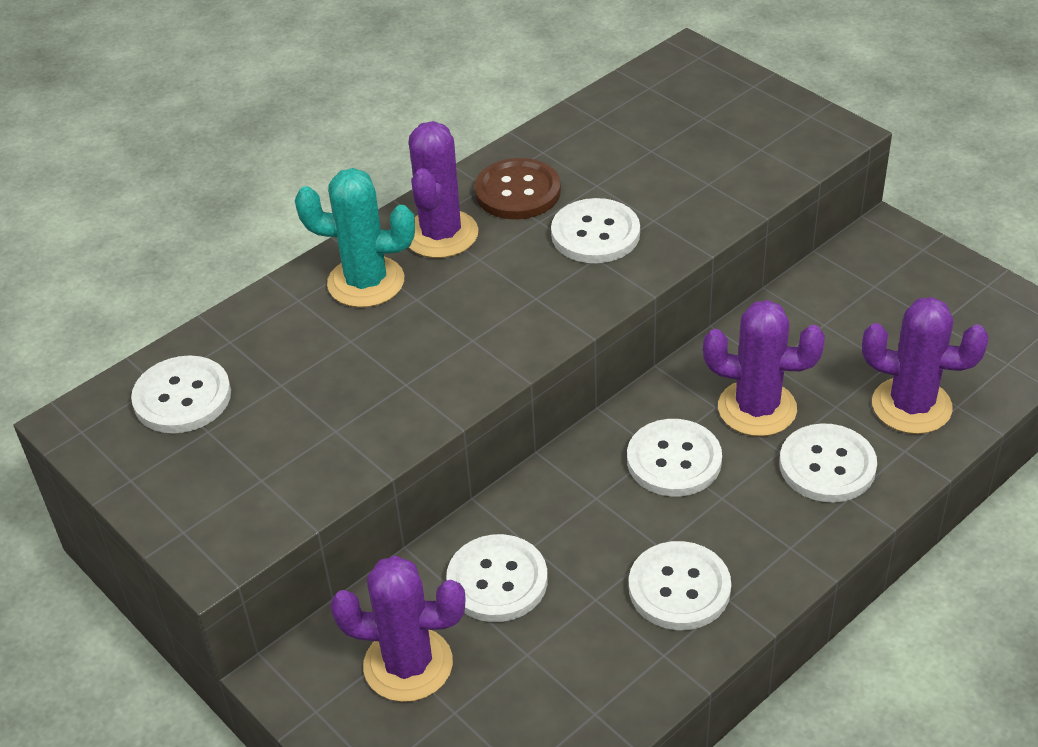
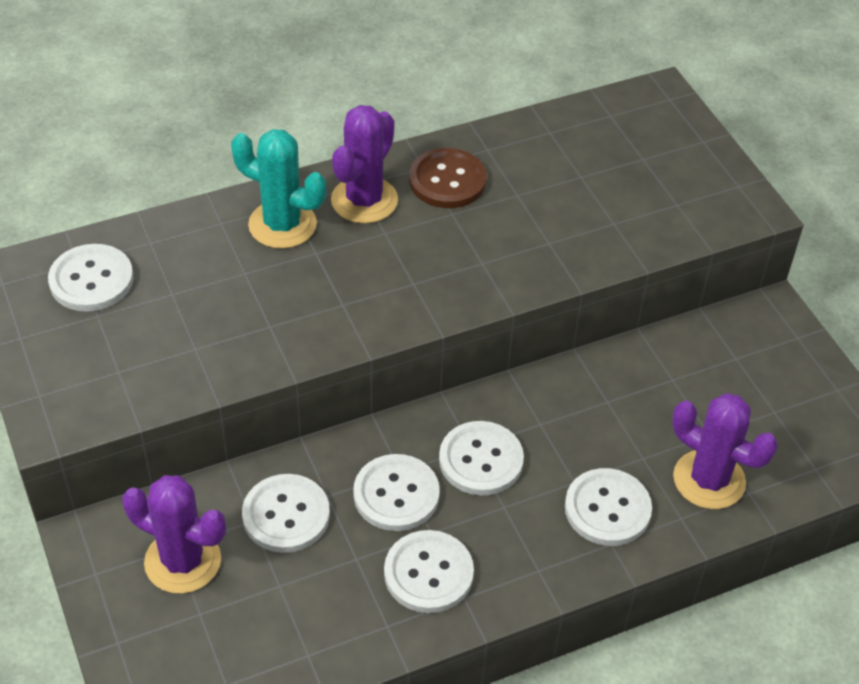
camera: 15 degrees right, 5 degrees up
white button [551,198,640,263] -> white button moved to [353,454,440,531]
purple cactus [703,300,825,436] -> none

